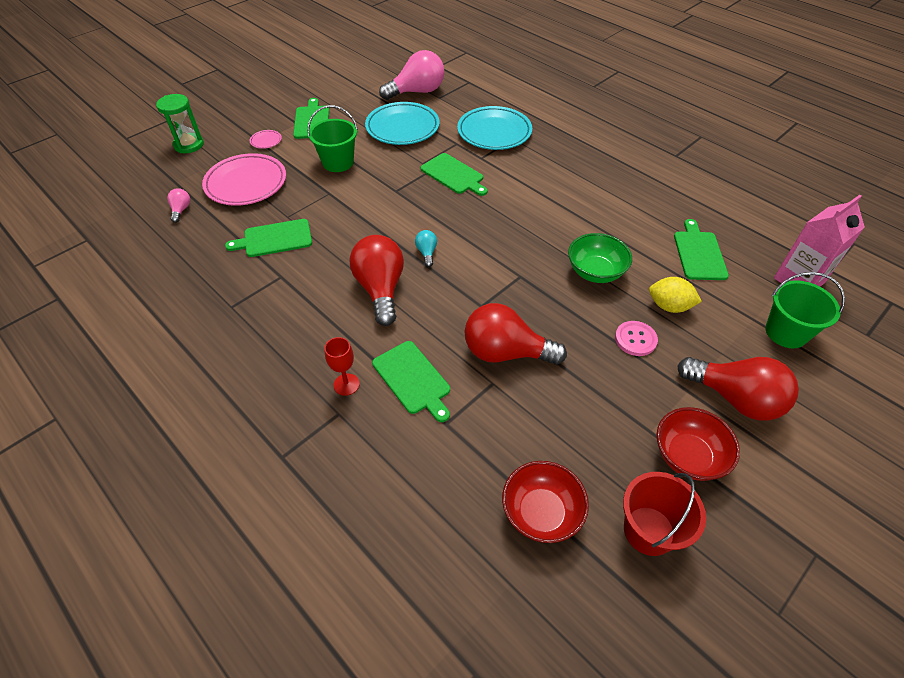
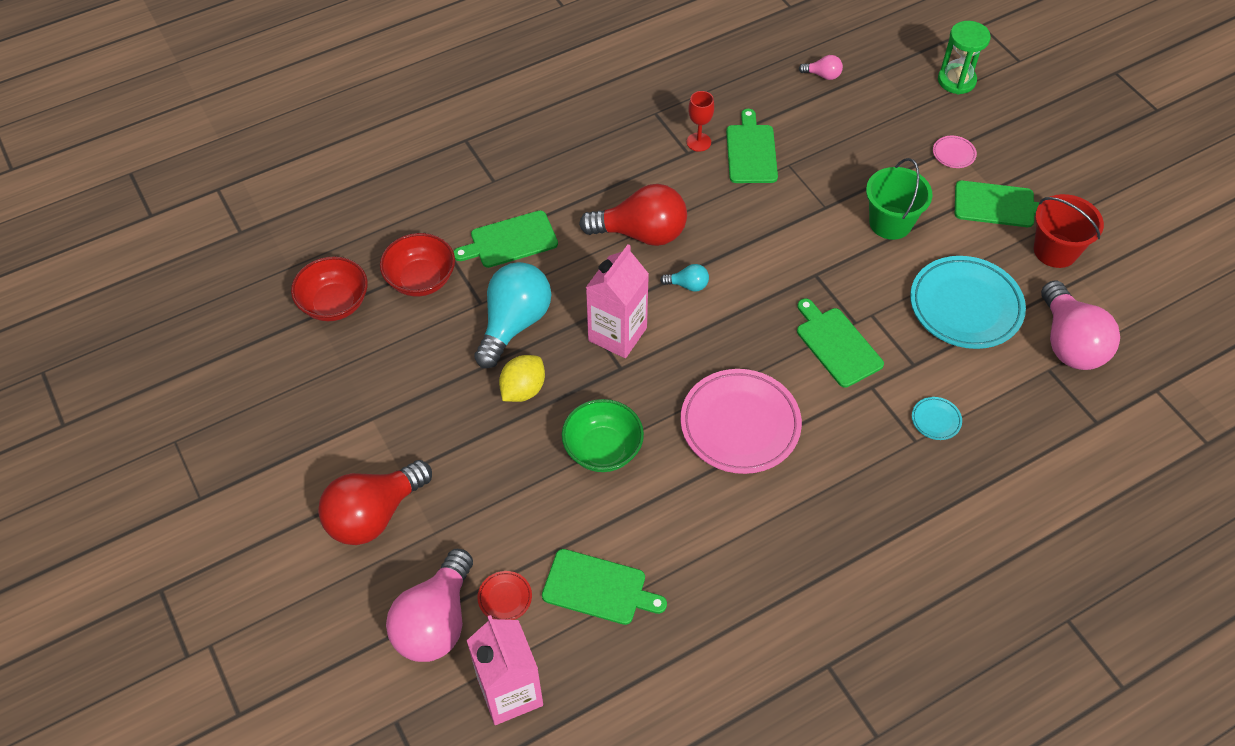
camera: 105 degrees right, 5 degrees up
pink plate [202,153,286,206] -> pink plate moved to [680,369,802,474]
red goblet [324,337,360,396] -> red goblet moved to [687,91,714,152]
green cutting board [421,153,488,196] -> green cutting board turned 90 degrees clockwise [797,298,884,388]
turquoise plate [457,106,532,150] -> turquoise plate [912,397,962,440], size x0.42
red light bulb [464,303,567,365] -> turquoise light bulb [474,262,551,368]
pink button [615,321,658,356] -> none
red bucket [623,472,706,556] -> red bucket moved to [1034,194,1104,268]
yellow lemon [649,277,702,313] -> yellow lemon moved to [499,355,545,402]
red bowl [657,407,740,481] -> red bowl moved to [380,233,455,296]
green bucket [766,272,845,348] -> pink light bulb [386,549,473,662]
none -> red plate [477,571,532,620]
none -> pink carton [586,244,649,358]

